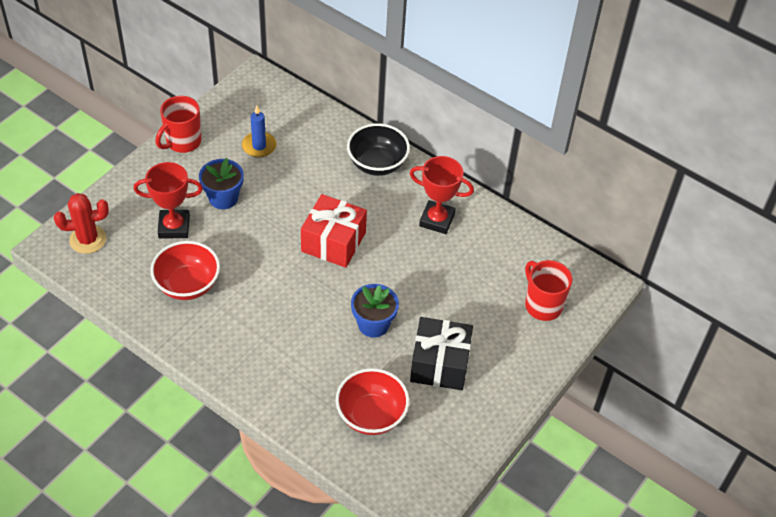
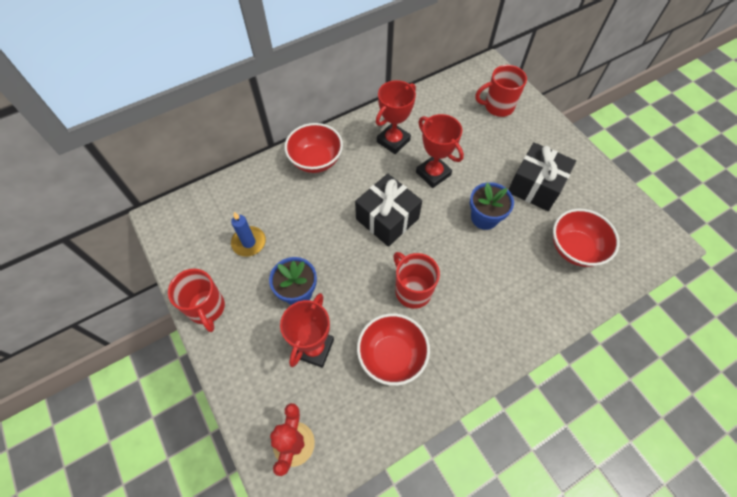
camera: 65 degrees left, 10 degrees up
red gift [301,194,367,268] -> black gift [355,174,422,247]
black bowl [347,123,410,176] -> red bowl [284,123,343,173]
none -> red mug [393,252,440,309]
none -> red trophy [416,114,464,188]

